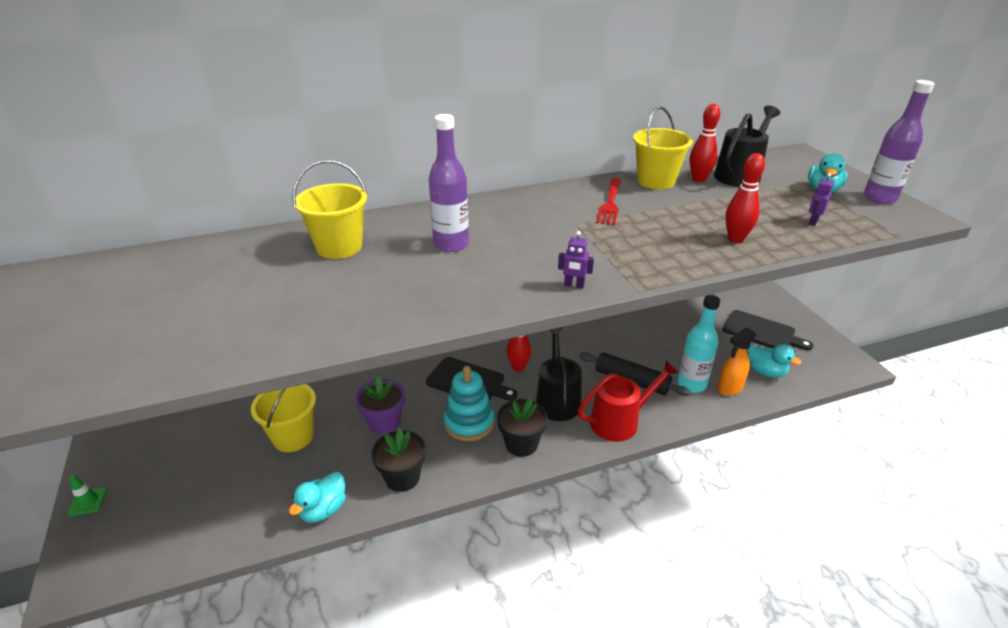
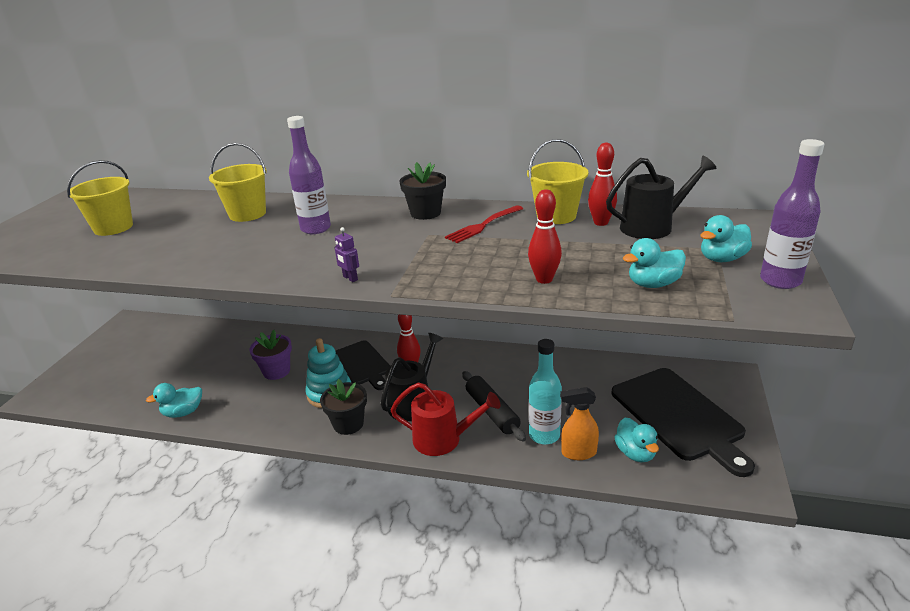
camera: 35 degrees right, 5 degrees down
green traffic cone [67,475,107,516] -> none
yellow bucket [251,384,316,452] -> yellow bucket moved to [67,160,133,236]
black flower pot [371,428,426,492] -> black flower pot moved to [399,162,446,220]
black cutting board [723,310,813,350] -> black cutting board [612,368,755,477], size x1.61
purple robot [809,173,834,226] -> turquoise duck [623,238,686,288]

